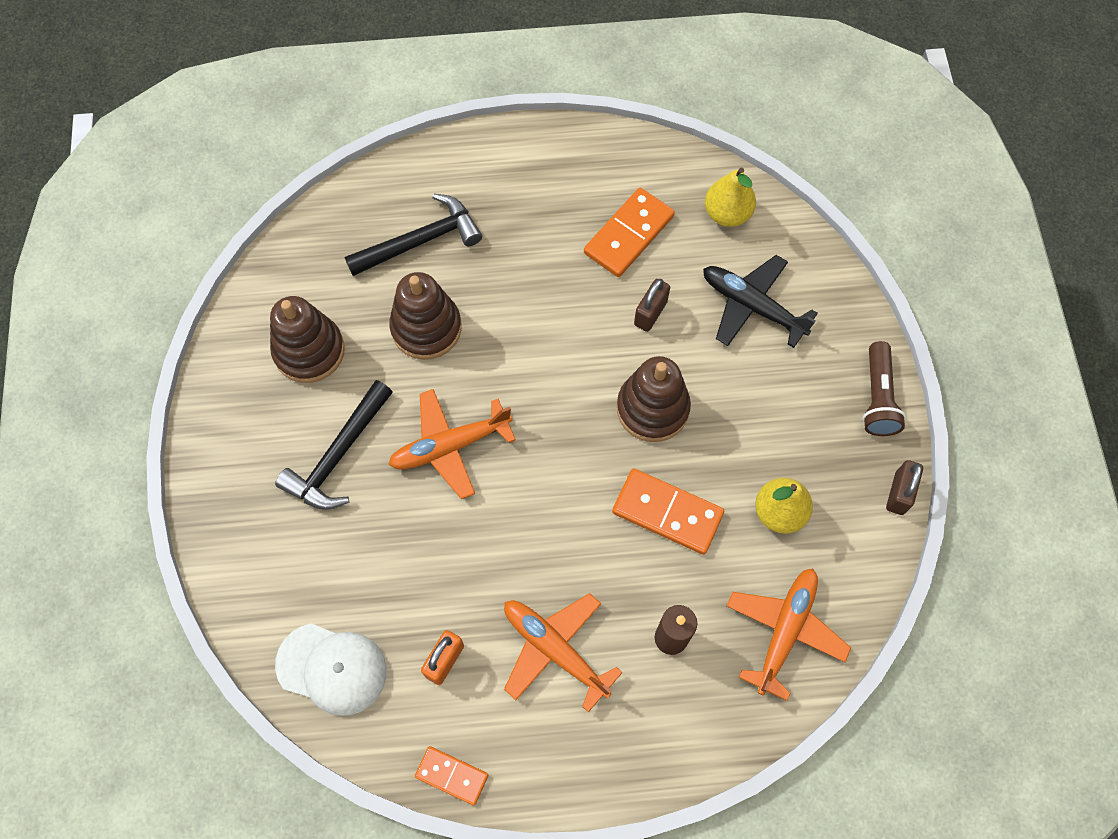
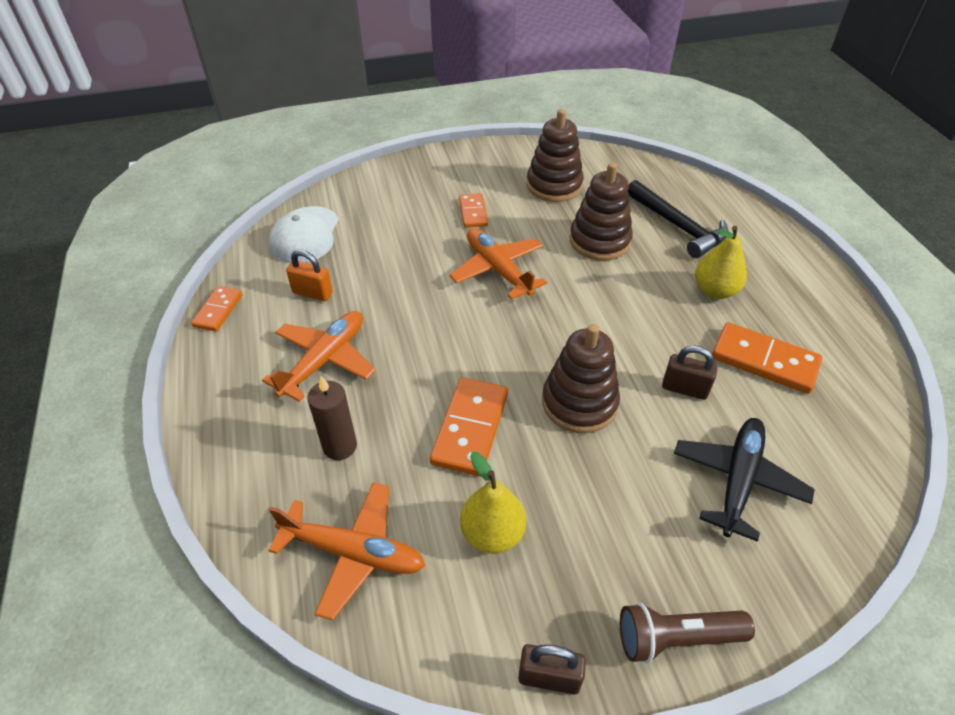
camera: 80 degrees right, 20 degrees down
black hammer [275,380,393,510] -> orange domino [459,193,488,228]
yellow pear [705,168,756,227] -> yellow pear moved to [695,226,747,299]

